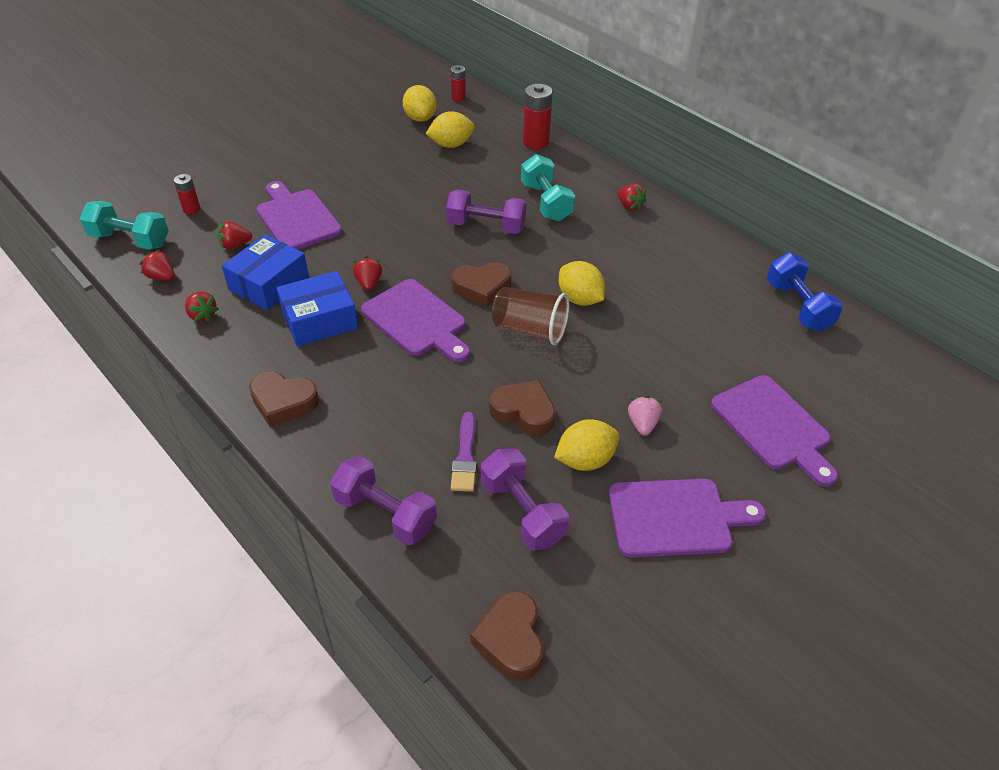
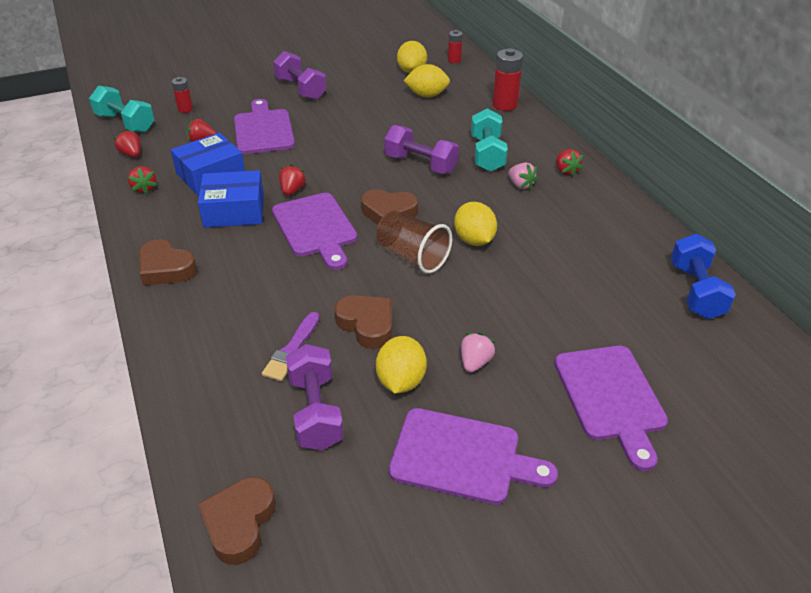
camera: 20 degrees right, 5 degrees down
purple dumbbell [330,456,437,545] -> purple dumbbell moved to [273,51,326,100]
yellow lemon [554,419,619,471] -> yellow lemon turned 75 degrees counterclockwise [376,336,427,394]
none -> pink strawberry [508,162,538,190]

